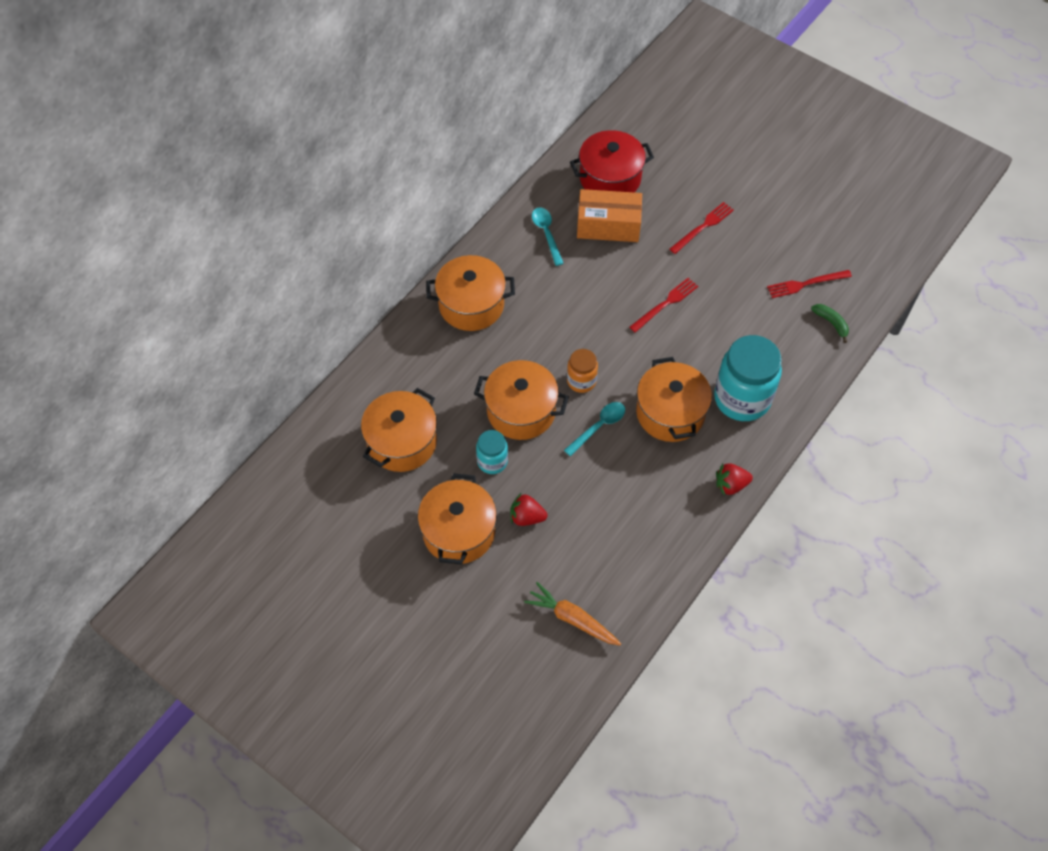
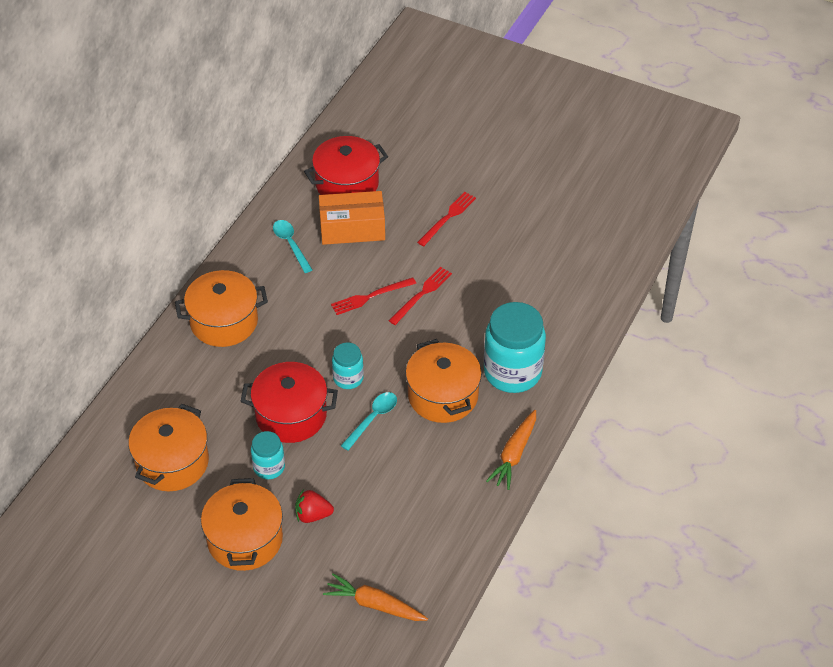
camera: 10 degrees left, 10 degrees down
orange pot [474,360,569,440] -> red pot [240,362,338,443]
orange jar [567,349,598,393] -> turquoise jar [332,342,364,389]
red strawberry [716,463,753,496] -> orange carrot [486,410,536,490]
red fork [767,270,852,298] -> red fork moved to [331,277,416,315]
green banana [811,304,849,343] -> none

